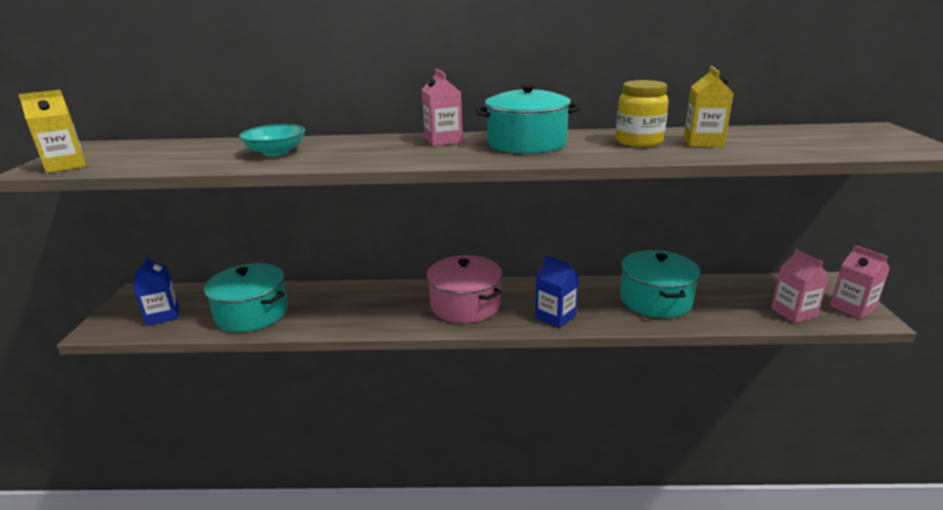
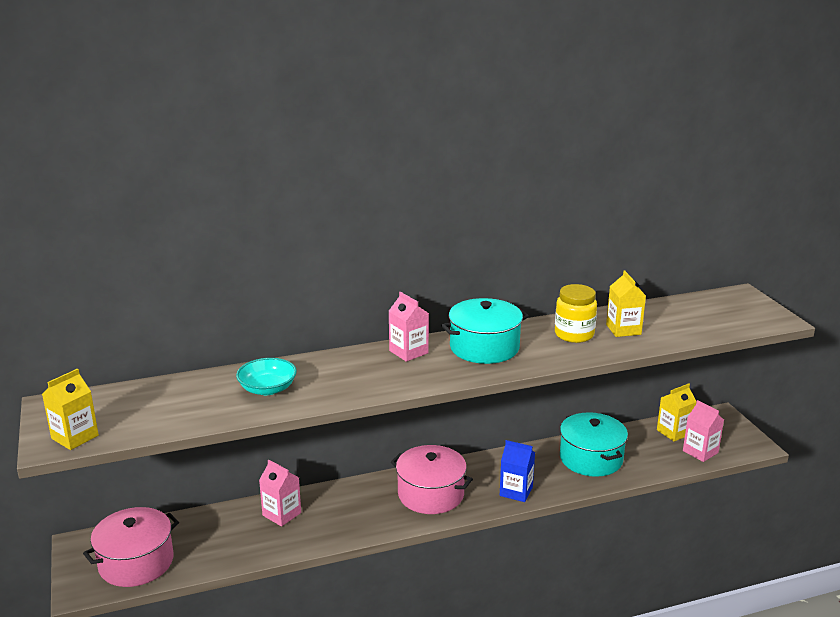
camera: 20 degrees left, 0 degrees up
blue carton [133,255,179,326] -> pink pot [83,507,179,587]
turquoise pot [204,263,288,332] -> none
pink carton [830,245,890,319] -> pink carton moved to [259,460,301,527]
none -> yellow carton [657,384,697,442]

